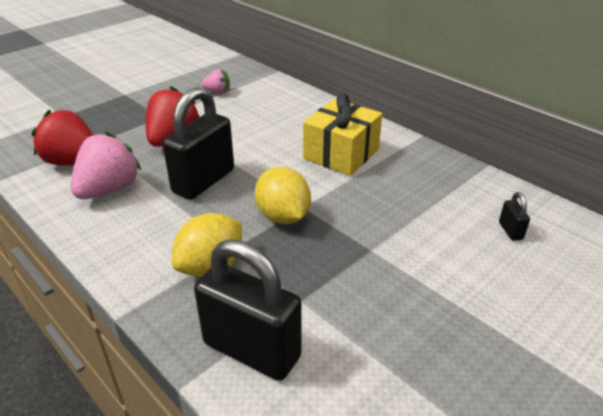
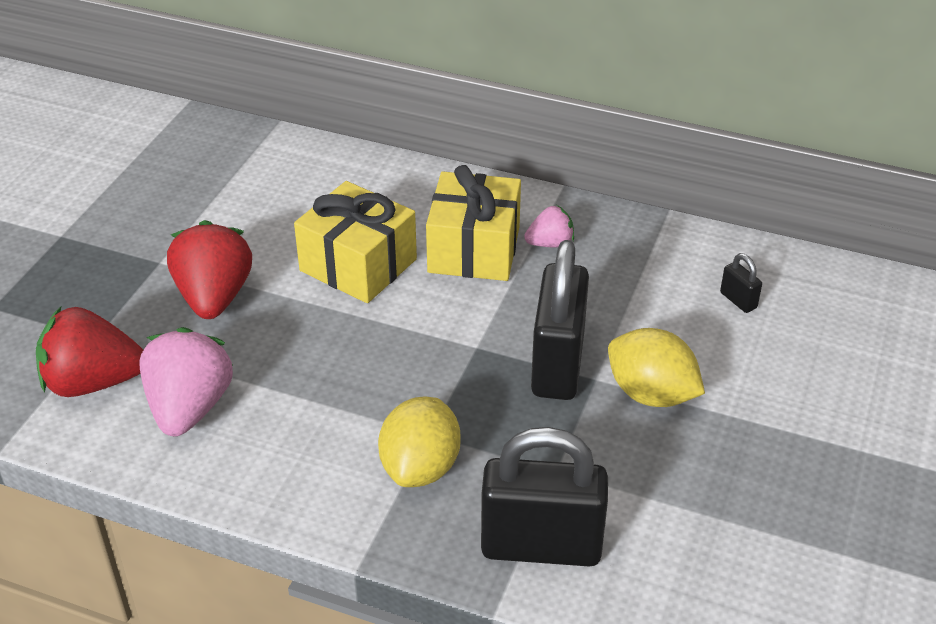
camera: 25 degrees left, 5 degrees up
black padlock [162,87,234,200] -> black padlock moved to [531,240,589,400]
pink strawberry [202,69,230,94] -> pink strawberry moved to [524,205,574,248]
yellow lemon [255,167,311,224] -> yellow lemon moved to [608,328,705,407]
none -> yellow gift [294,181,417,303]

